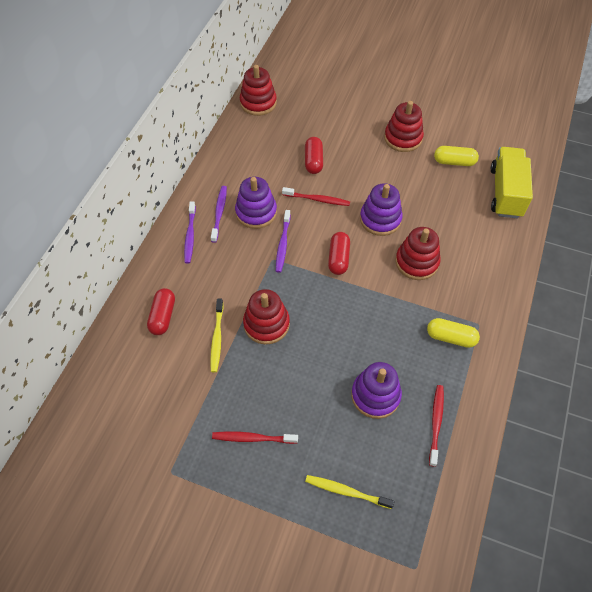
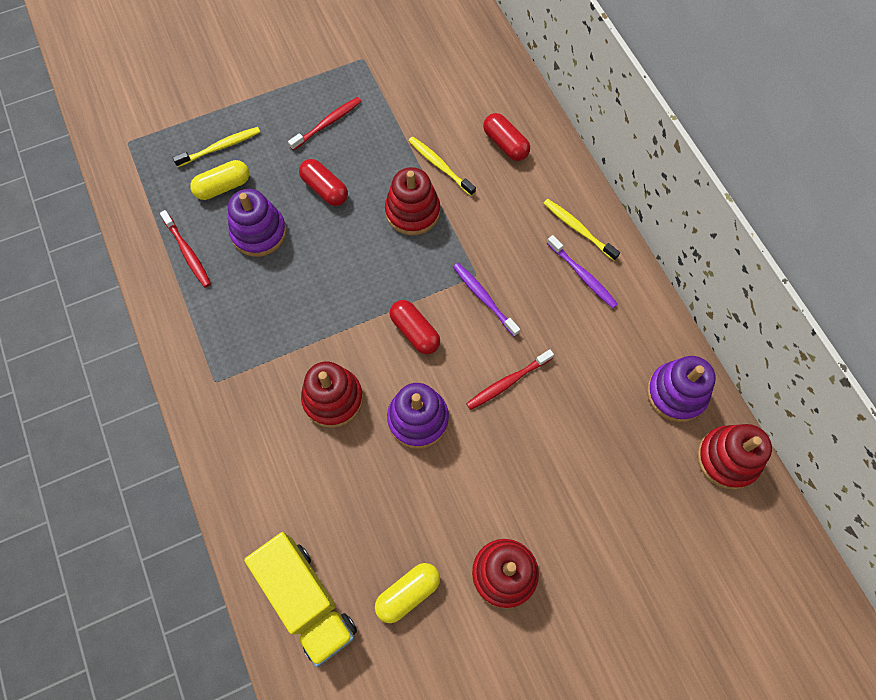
camera: 135 degrees right, 10 degrees up
purple toothbrush [184,202,196,264] -> yellow toothbrush [543,199,620,261]
purple stacking toy [235,177,277,229] -> purple stacking toy moved to [647,356,716,422]
red capsule [305,137,323,174] -> red capsule moved to [299,159,348,206]
yellow capsule [427,318,480,348] -> yellow capsule moved to [190,160,249,200]

